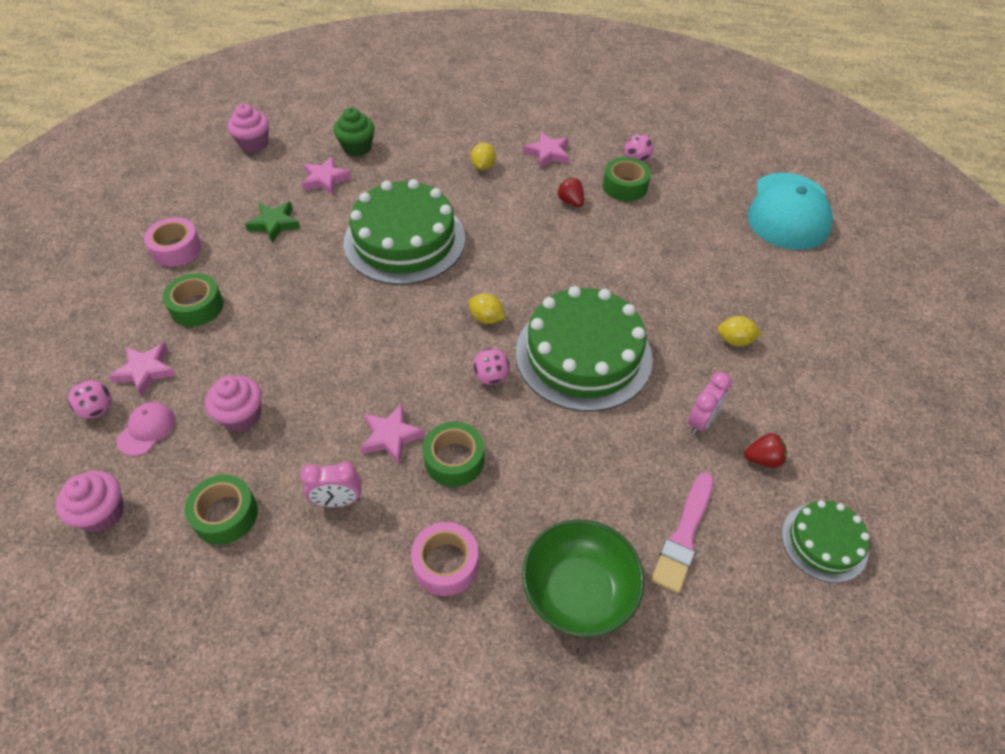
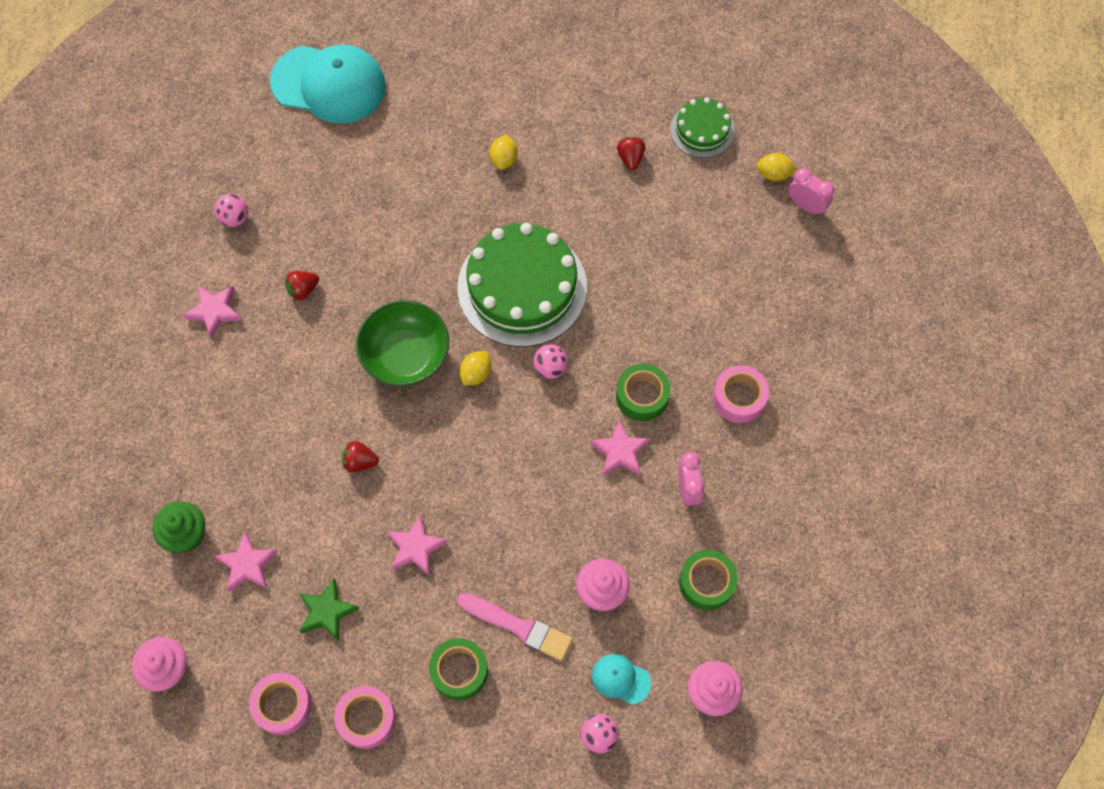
camera: 90 degrees left, 15 degrees up
pink star [109,343,176,397] -> pink star moved to [386,515,447,576]
pink cap [117,402,175,456] -> turquoise cap [592,654,651,705]
green cake [344,179,465,285] -> red strawberry [342,441,379,472]
yellow lemon [471,143,496,170] -> yellow lemon moved to [756,153,797,181]
green bowl [522,519,645,637] -> green bowl moved to [356,300,449,386]
green tape [603,157,651,201] -> none
pink brush [651,472,714,593] -> pink brush moved to [457,593,572,661]
pink clock [688,372,731,435] -> pink clock moved to [789,168,834,215]
none -> pink tape [249,672,312,735]

